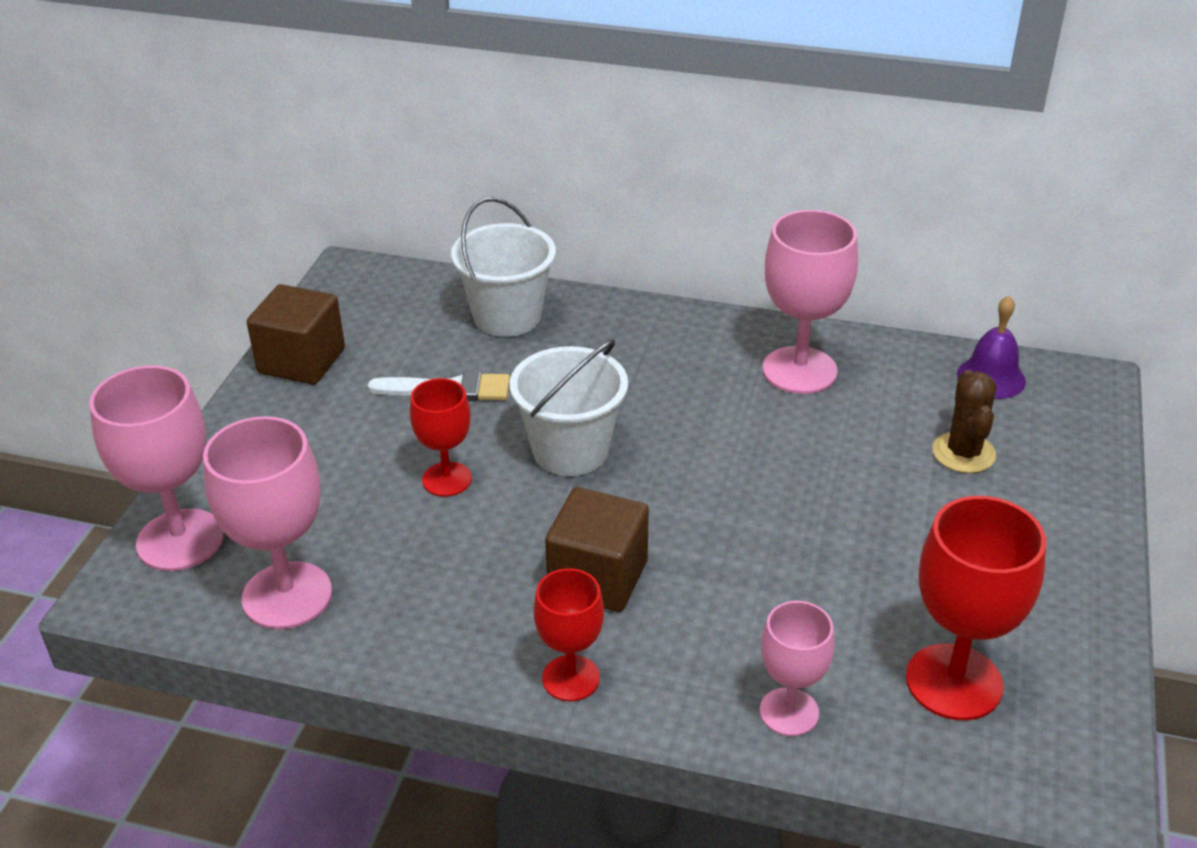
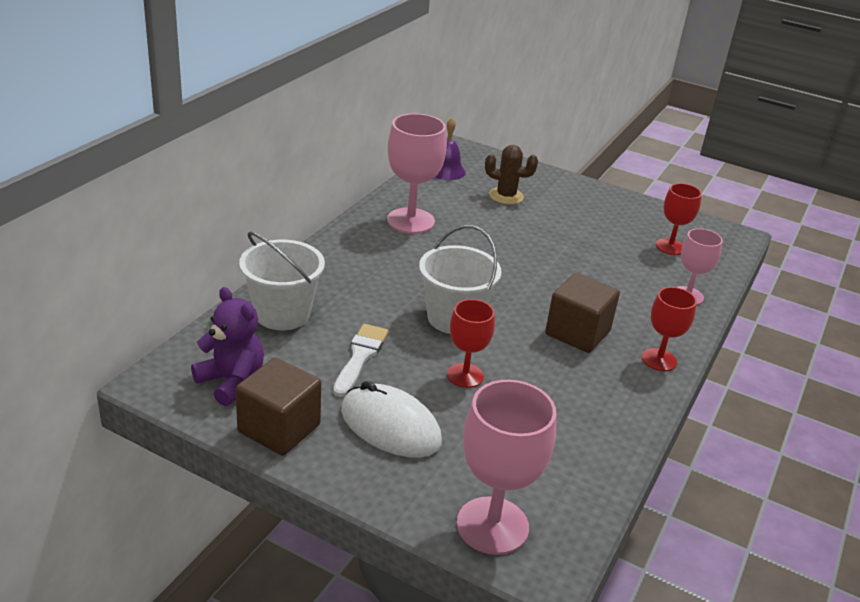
camera: 80 degrees left, 5 degrees down
pink goblet [203,416,332,629] -> none
red goblet [906,496,1046,720] -> red goblet [656,183,702,255], size x0.61
none -> purple teddy bear [191,287,264,406]
none -> white mouse [341,381,442,458]

